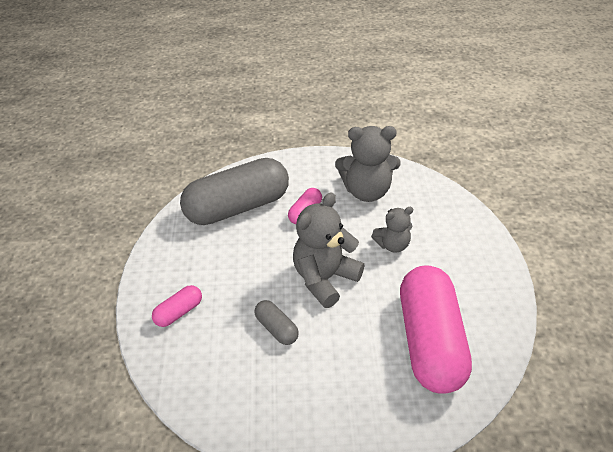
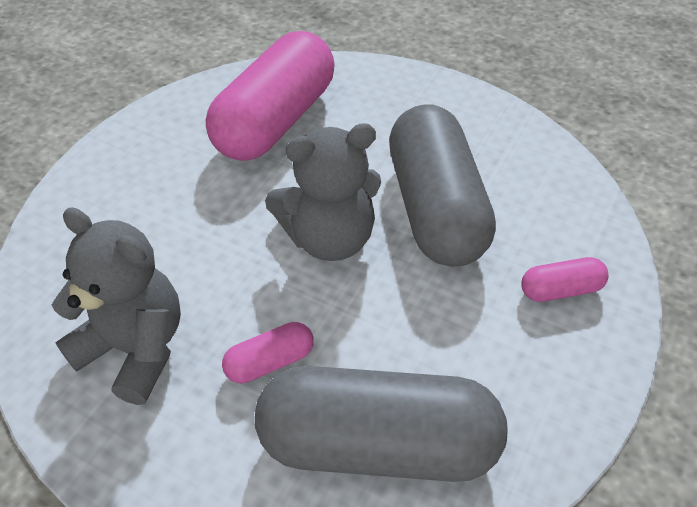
camera: 150 degrees left, 5 degrees up
grey capsule [254,300,299,345] -> grey capsule [389,104,496,267], size x2.35
grey teddy bear [371,207,413,253] -> none

